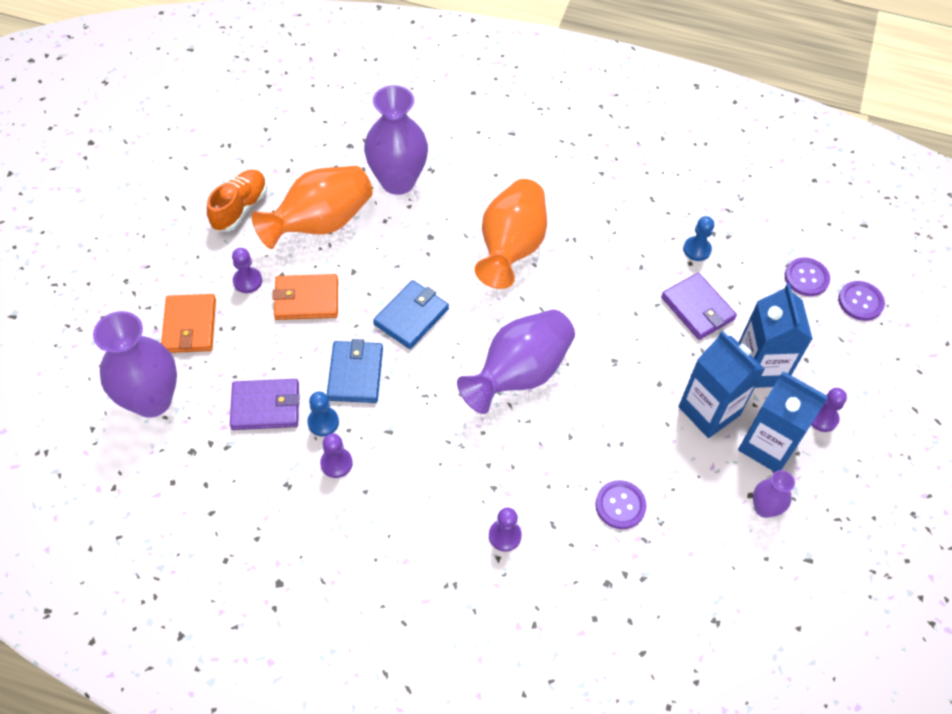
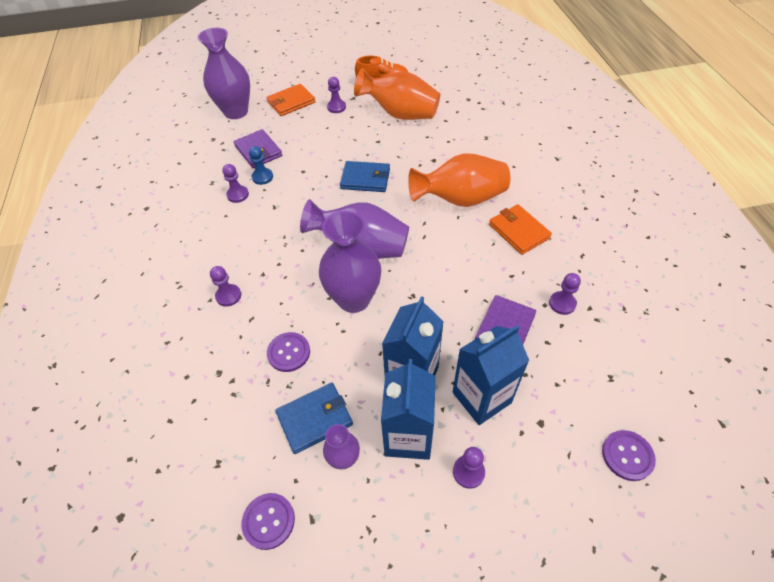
camera: 65 degrees right, 5 degrees down
orange wallet [272,274,338,320] -> orange wallet moved to [489,204,552,255]
blue wallet [327,339,383,403] -> blue wallet moved to [275,383,353,454]
purple vase [364,85,428,195] -> purple vase moved to [319,211,381,313]
blue pawn [683,216,714,261] -> purple pawn [549,273,581,315]
purple button [785,257,830,296] -> purple button moved to [241,493,295,550]

